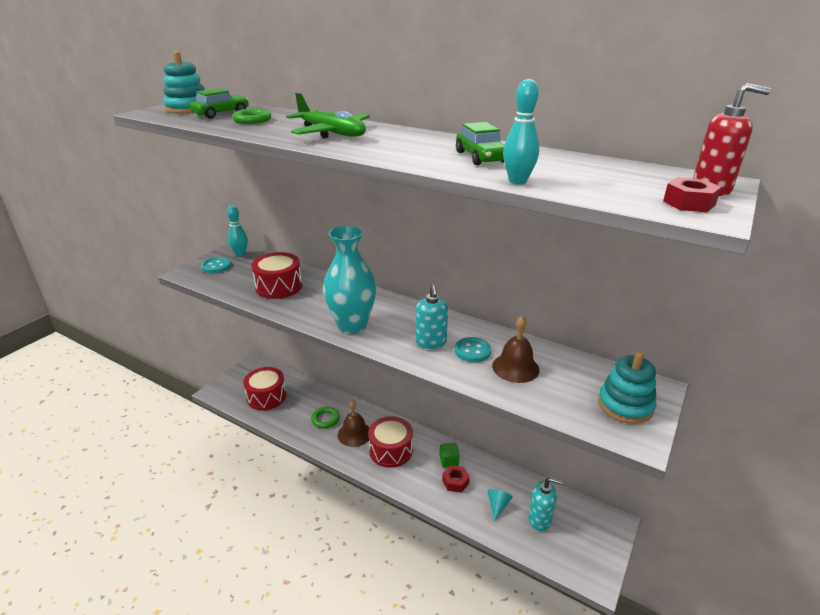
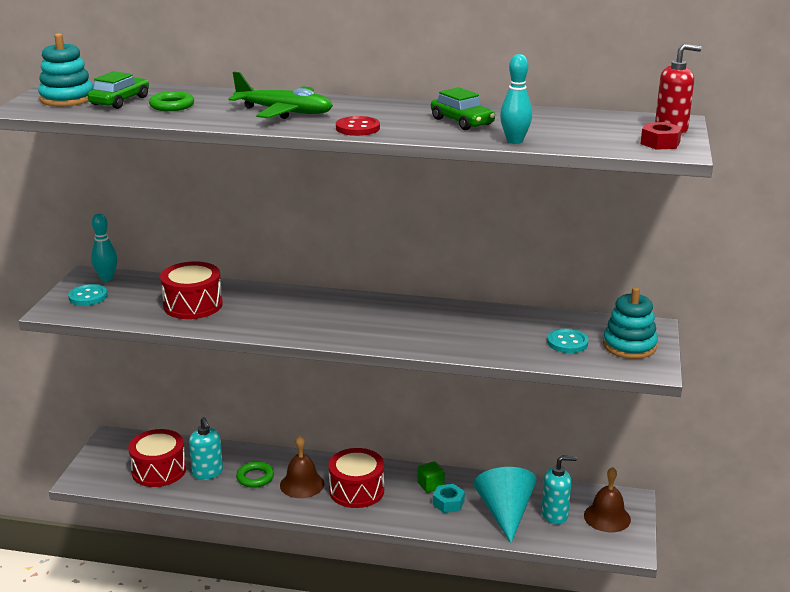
camera: 20 degrees left, 5 degrees down
turquoise vase [323,225,376,334] -> none
turquoise soap dispenser [416,285,448,349] -> turquoise soap dispenser moved to [189,417,223,480]
red nut [442,465,470,493] -> turquoise nut [433,484,465,513]
turquoise button [455,337,491,362] -> turquoise button moved to [547,329,589,353]
turquoise cone [487,489,513,521] -> turquoise cone [474,467,537,543], size x2.11
brown bell [492,316,540,383] -> brown bell moved to [584,467,631,532]
none -> red button [336,116,380,136]

